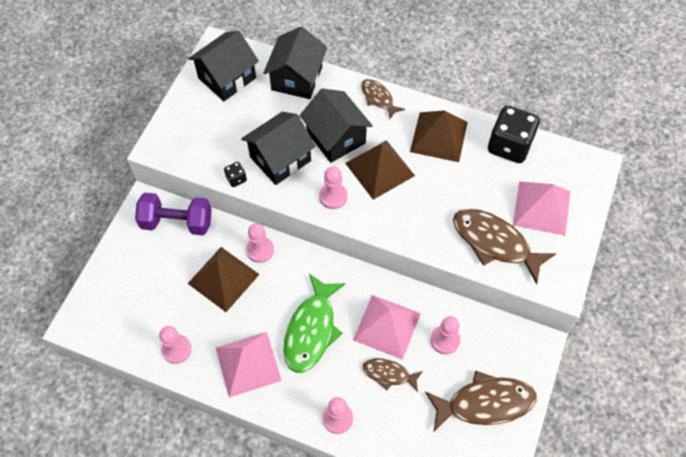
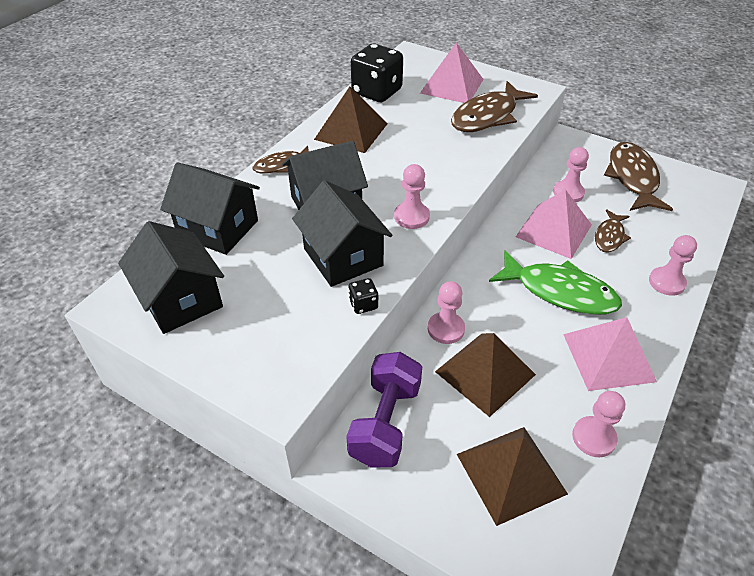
camera: 80 degrees left, 15 degrees down
brown pyramid [345,140,415,200] -> brown pyramid moved to [457,427,568,526]

